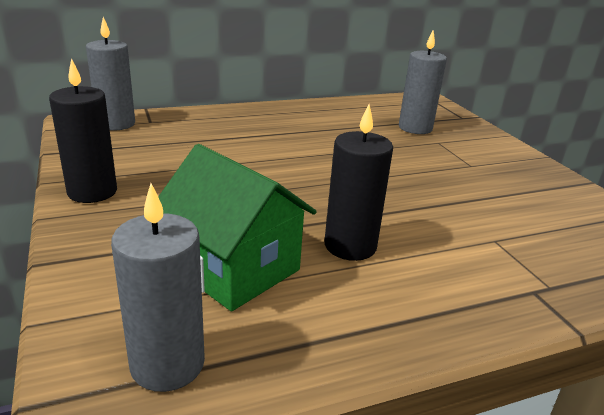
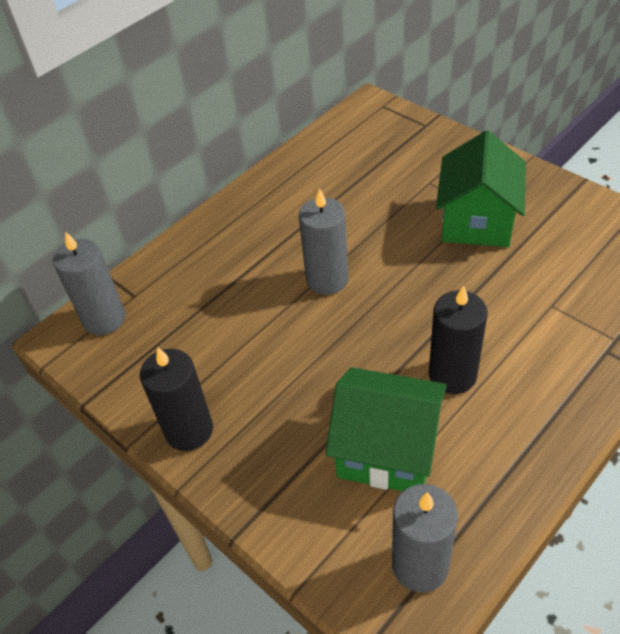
camera: 20 degrees left, 20 degrees up
grey candle [399,30,447,134] -> grey candle moved to [299,188,349,295]
none -> green house [436,130,526,247]

